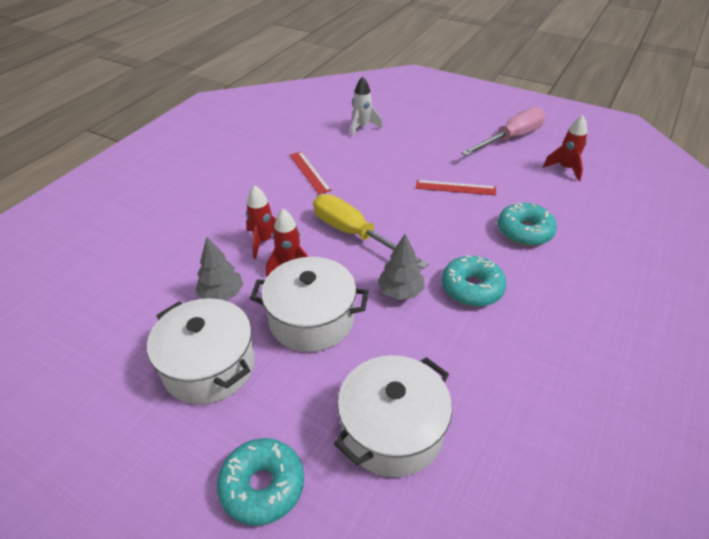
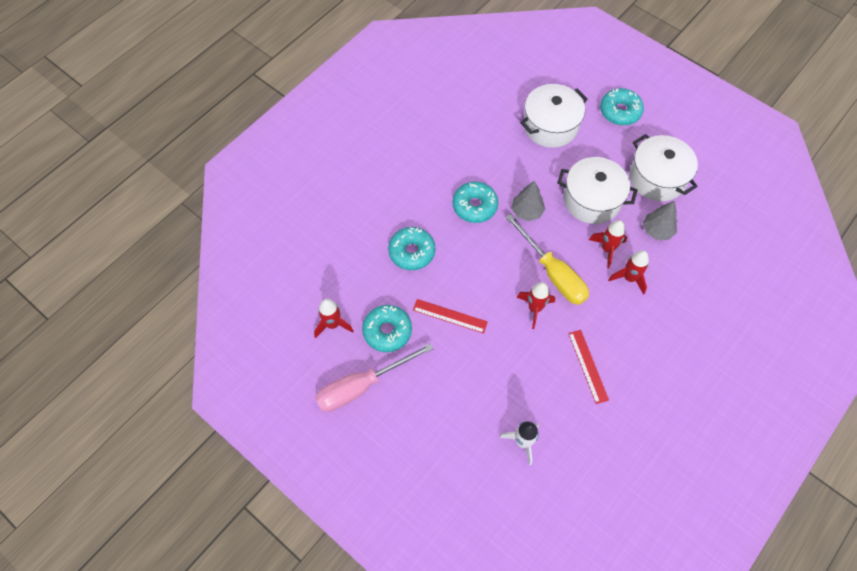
camera: 170 degrees left, 20 degrees up
none -> turquoise donut [362,305,412,352]
none -> red rocket [517,282,555,329]

